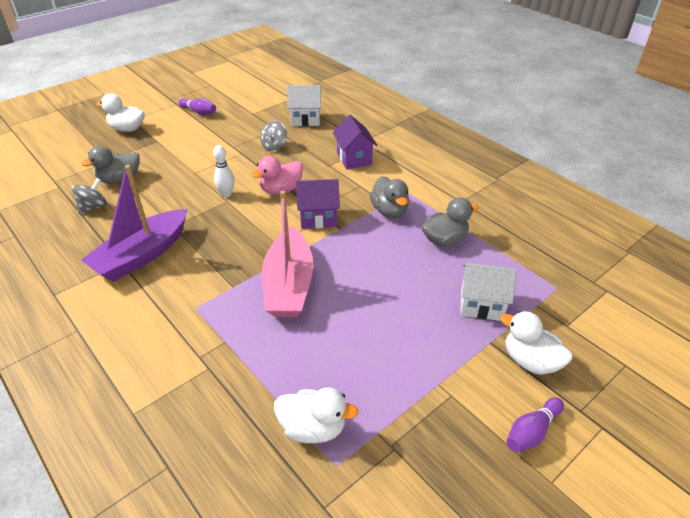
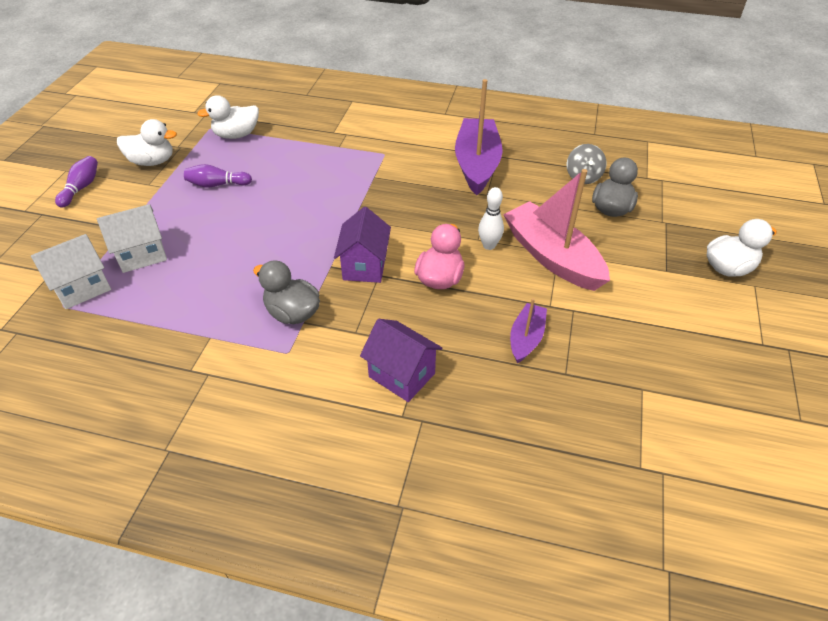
camera: 145 degrees right, 5 degrees up
purple bowling pin [178,98,216,115] -> purple bowling pin moved to [184,164,252,188]
grey spinning top [260,120,287,152] -> purple boat [510,298,547,363]
pink boat [262,191,314,317] -> pink boat moved to [503,169,610,291]
white house [287,85,321,126] -> white house moved to [31,234,111,309]
purple house [296,179,340,229] -> purple house turned 45 degrees counterclockwise [334,207,391,283]
grey duck [422,198,478,247] -> none
white duck [500,311,572,375] -> white duck moved to [117,119,177,166]

